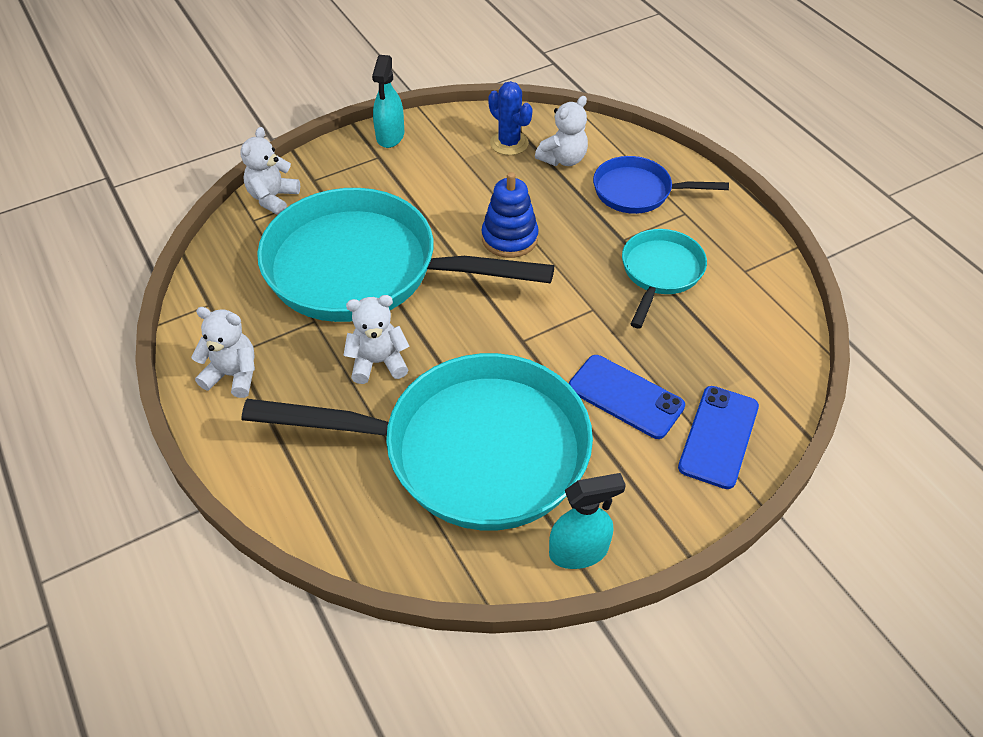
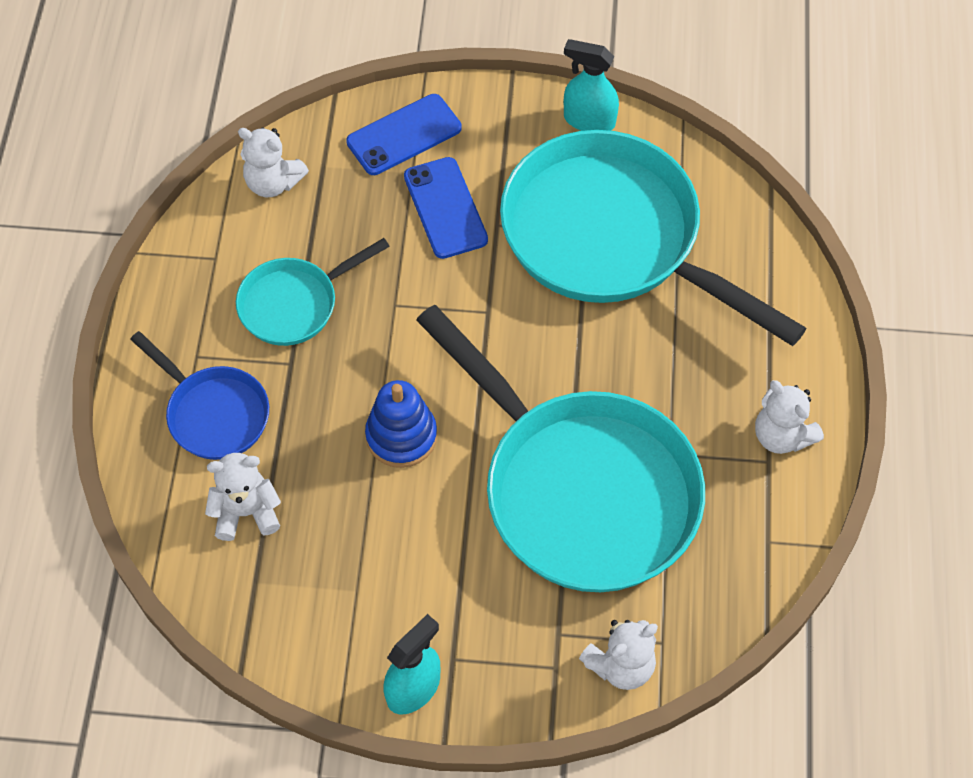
camera: 145 degrees left, 10 degrees up
white teddy bear [343,295,409,384] -> white teddy bear moved to [238,127,309,197]
blue cactus [488,81,533,155] -> none

